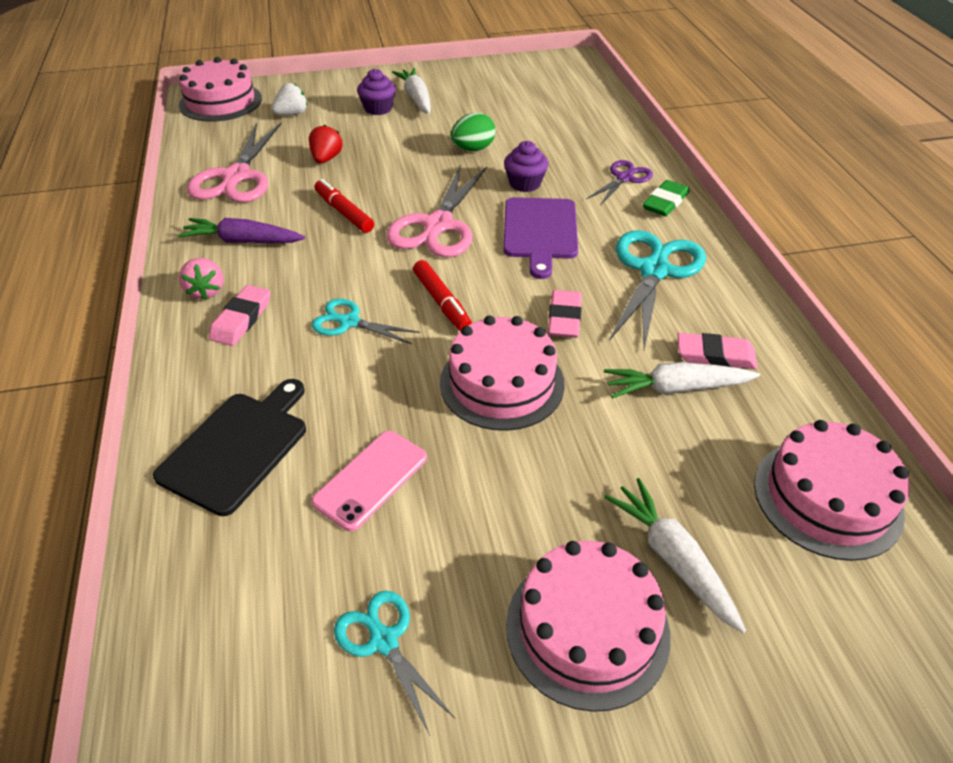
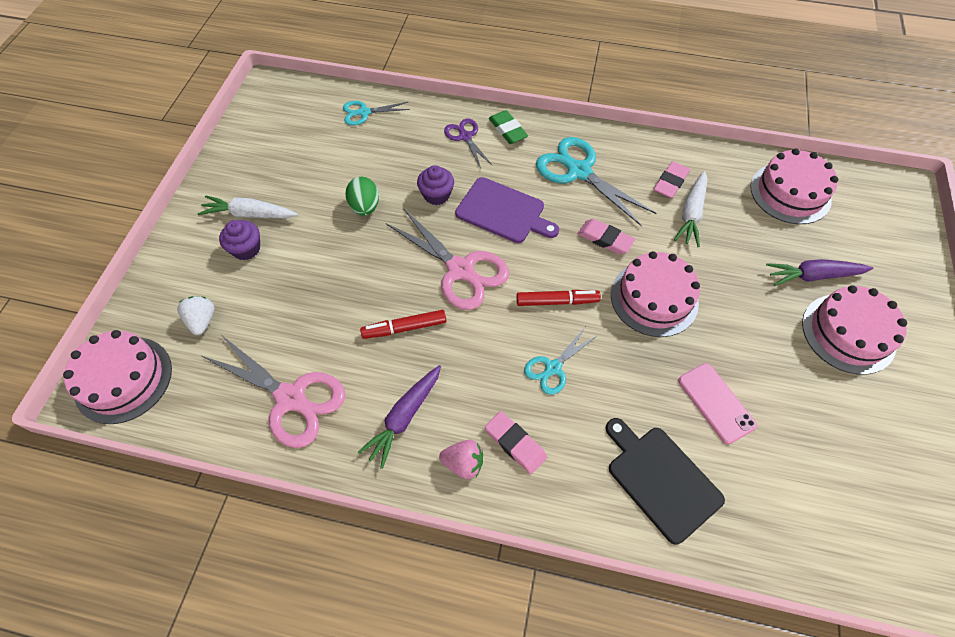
camera: 65 degrees left, 15 degrees up
red strawberry [309,125,343,163] -> none
turquoise scissors [334,591,455,735] -> turquoise scissors moved to [343,101,410,126]
white carrot [604,478,746,633] -> purple carrot [766,259,873,286]

